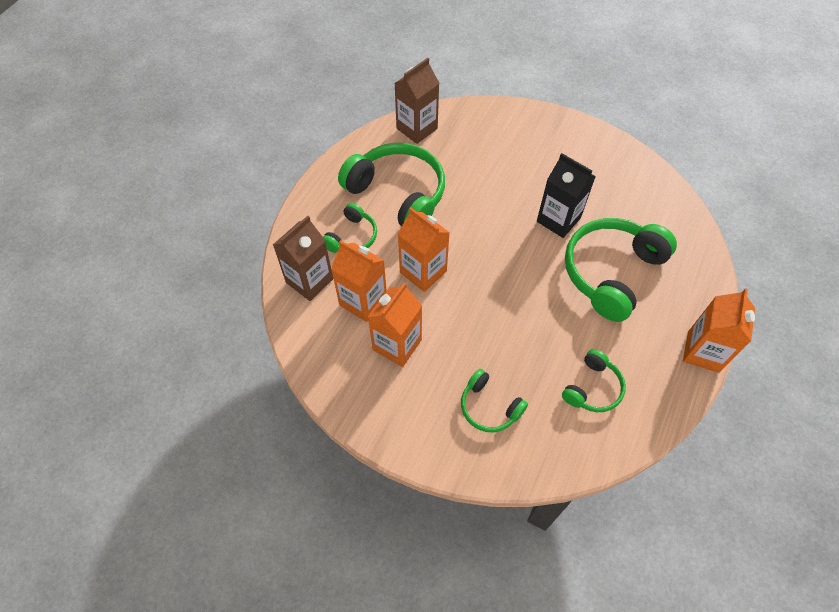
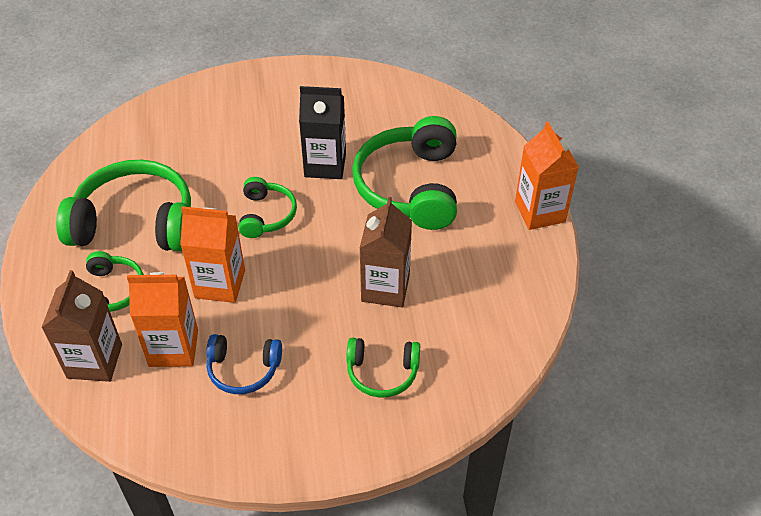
camera: 35 degrees left, 10 degrees down
orange carton [368,282,422,367] -> blue headphones [206,334,282,394]
brown carton [394,58,439,144] -> brown carton moved to [360,197,412,307]
green headphones [562,349,626,412] -> green headphones moved to [239,177,297,238]

